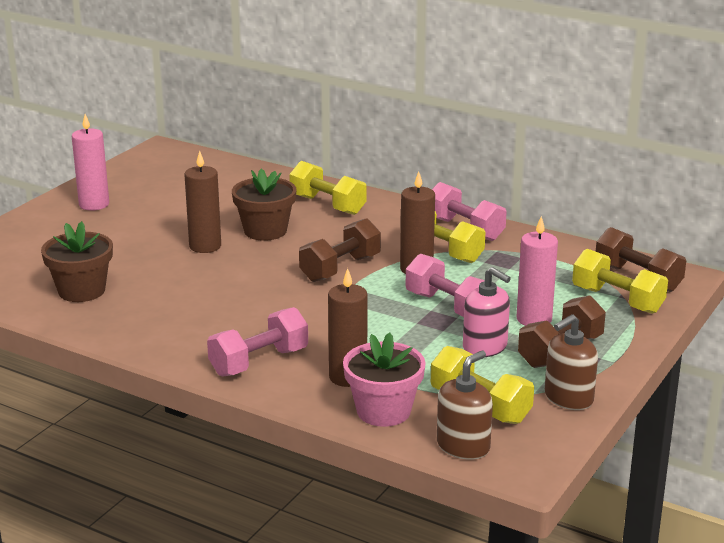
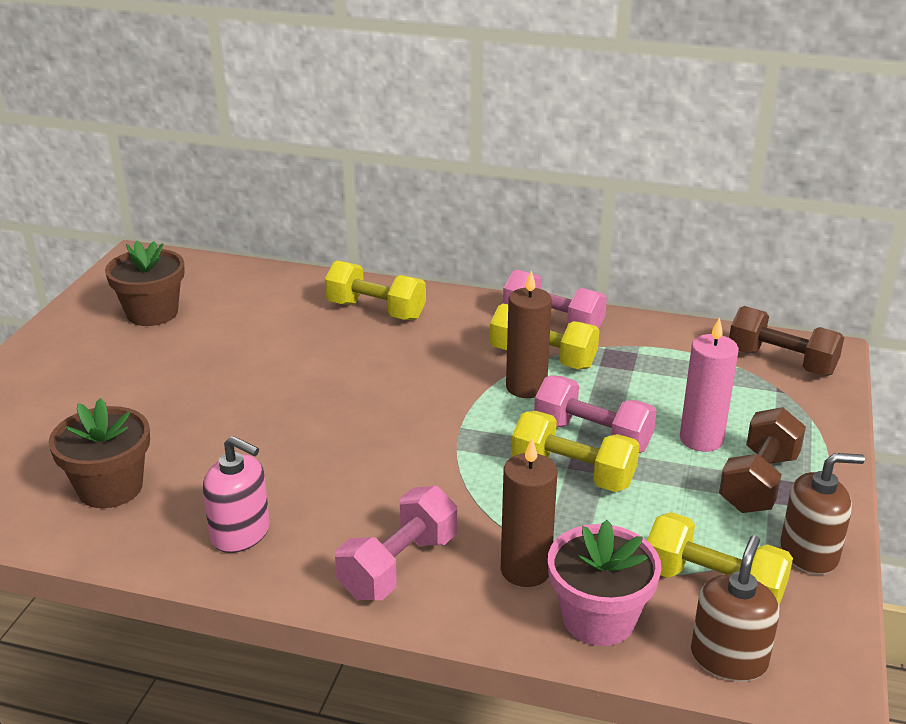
camera: 15 degrees left, 5 degrees up
pink candle [72,114,109,211] -> none
brown candle [184,151,221,253] -> none
brown flower pot [232,169,296,241] -> brown flower pot moved to [105,241,185,326]
brown dumbbell [299,218,381,282] -> none
pink soap dispenser [463,267,511,357] -> pink soap dispenser moved to [203,436,270,553]
brown soap dispenser [545,314,598,410] -> brown soap dispenser turned 135 degrees counterclockwise [780,453,865,575]
yellow dumbbell [572,249,668,314] -> yellow dumbbell moved to [511,411,640,492]

